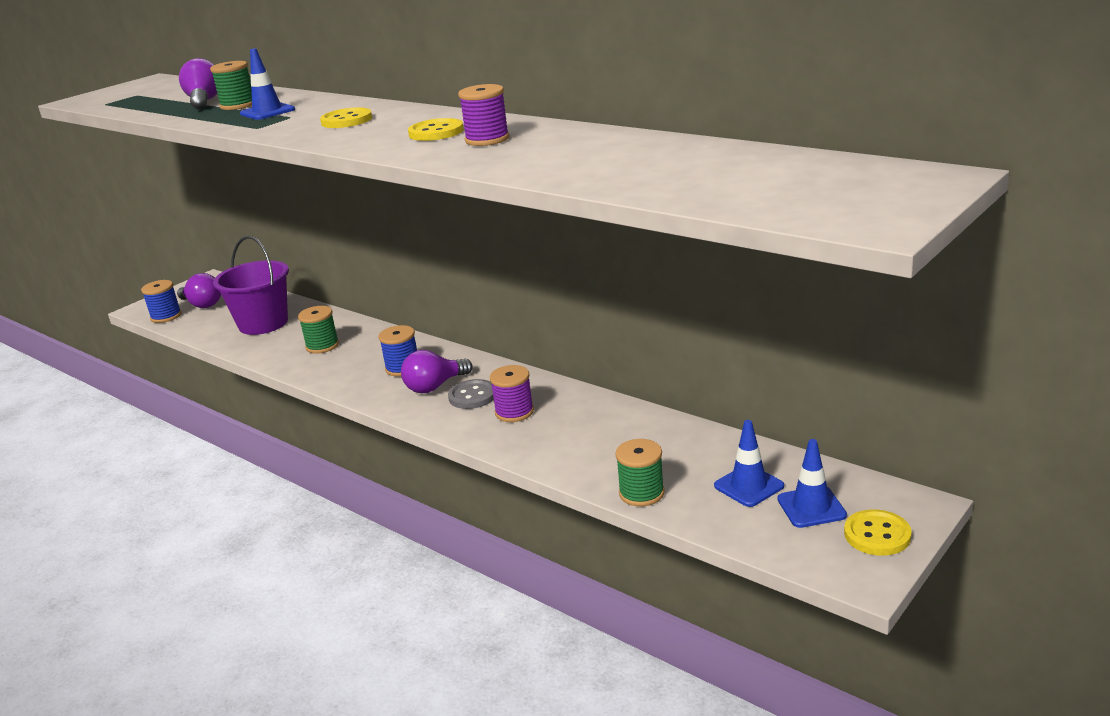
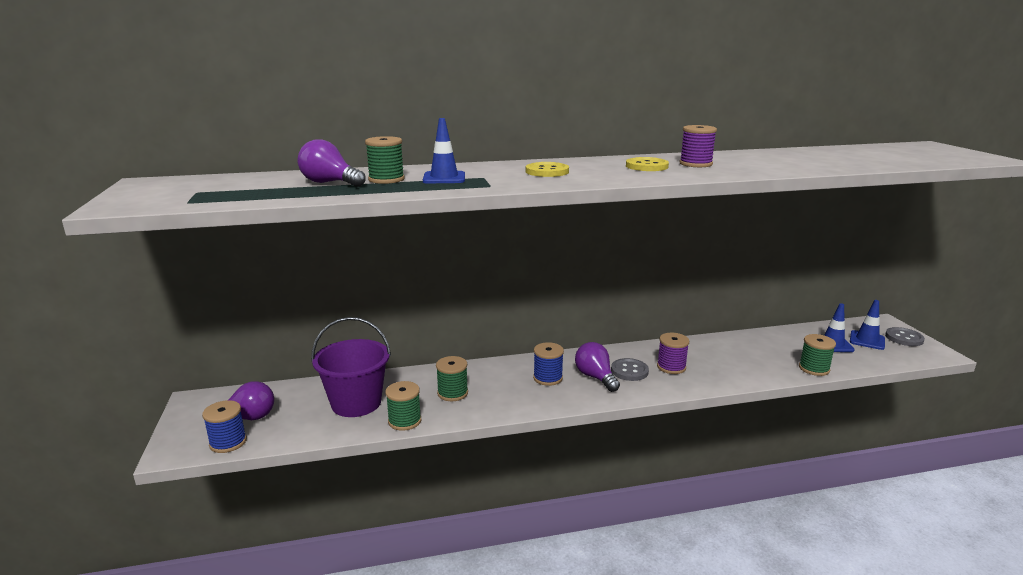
camera: 55 degrees left, 5 degrees down
purple light bulb [401,350,473,393] -> purple light bulb turned 150 degrees clockwise [575,342,620,392]
yellow button [844,509,912,556] -> grey button [885,327,925,346]
none -> green spool [385,381,421,431]

